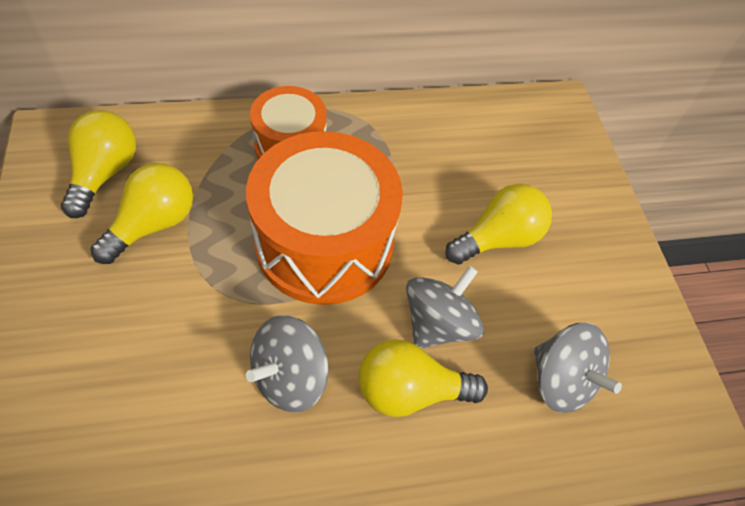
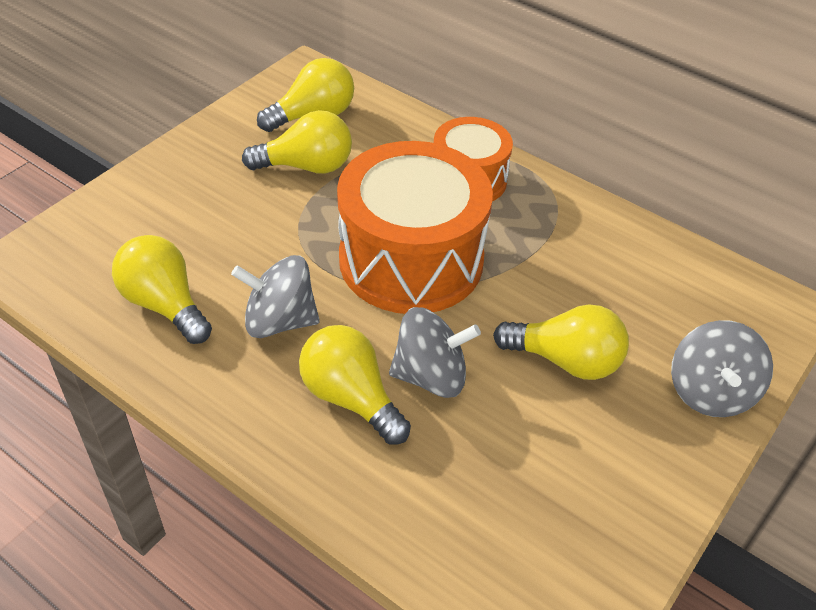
camera: 50 degrees right, 10 degrees down
grey spinning top [534,323,622,413] -> grey spinning top moved to [671,320,773,417]
none -> yellow light bulb [112,235,212,344]

